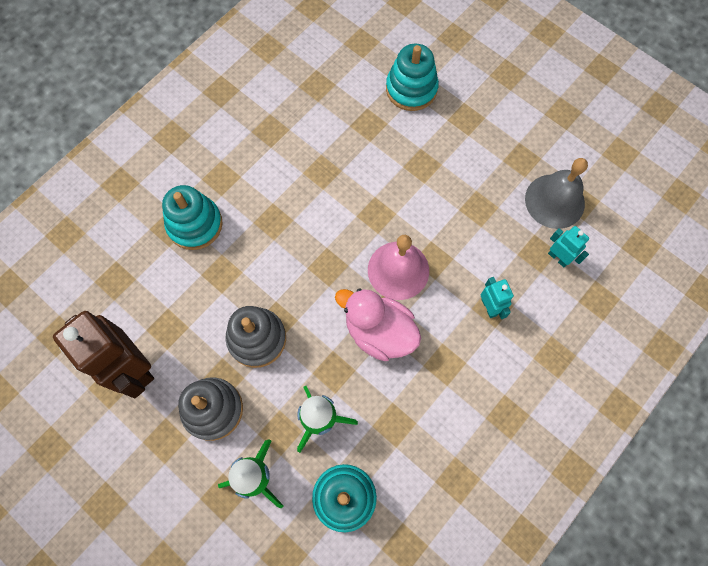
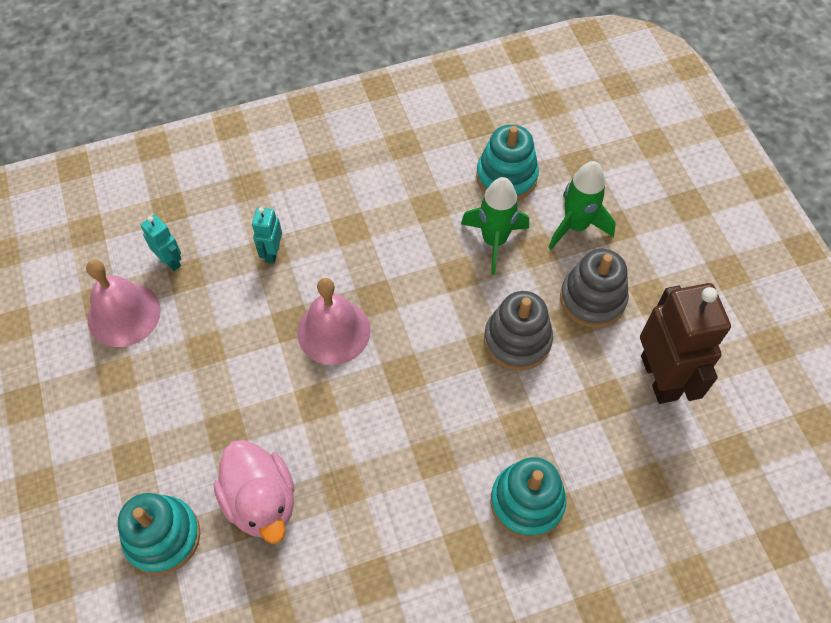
camera: 150 degrees left, 10 degrees down
pink duck [335,288,421,361] -> pink duck moved to [213,440,295,544]
grey bell [525,158,588,229] -> pink bell [86,260,161,347]
turquoise robot [548,226,589,267] -> turquoise robot turned 150 degrees clockwise [141,215,181,271]

